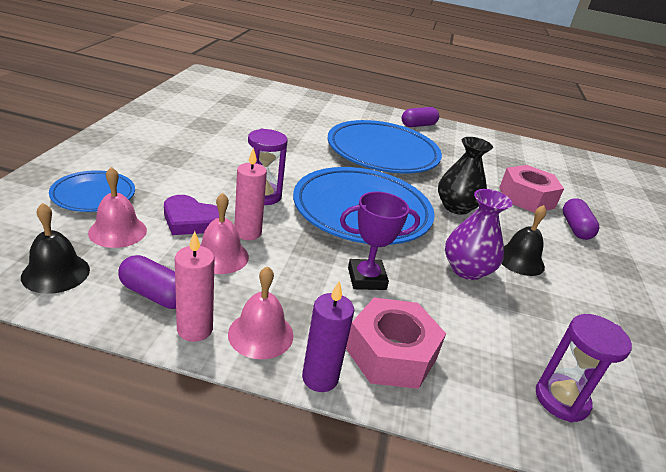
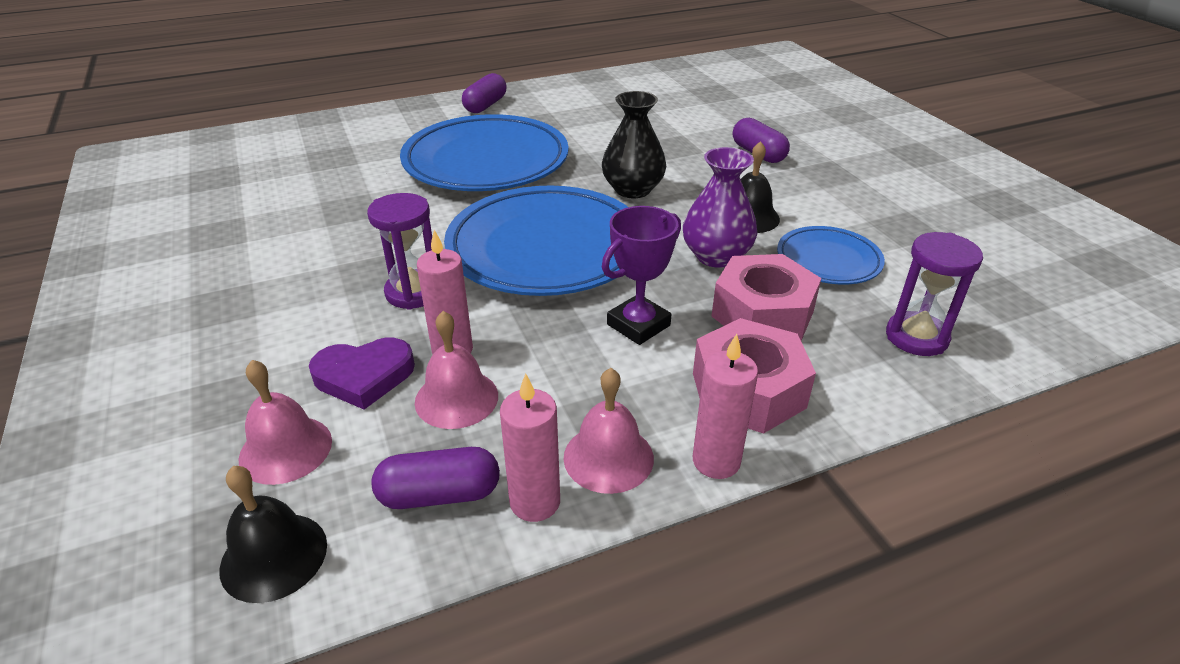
camera: 30 degrees left, 5 degrees up
blue plate [49,170,135,212] -> blue plate moved to [777,226,885,285]
purple candle [302,280,354,392] -> pink candle [693,334,758,479]
pink nut [499,165,564,213] -> pink nut moved to [712,254,822,341]

